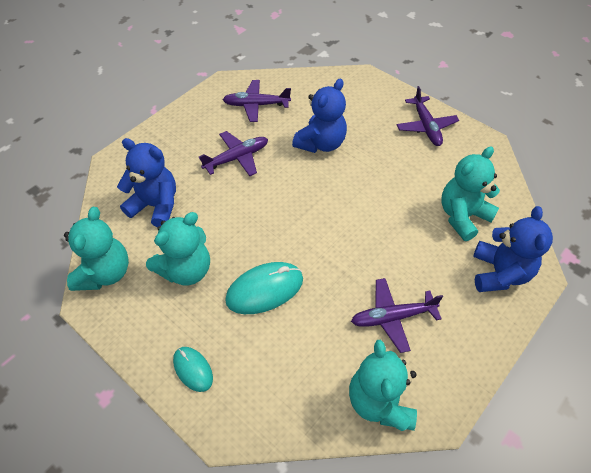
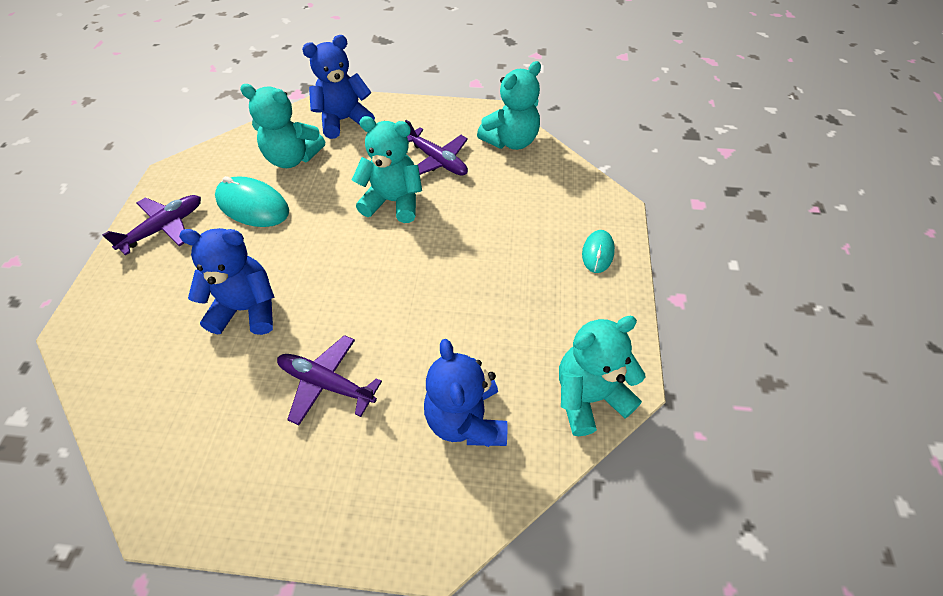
camera: 125 degrees left, 0 degrees up
turquoise teddy bear [146,212,210,285] -> turquoise teddy bear moved to [352,116,422,223]
purple plane [223,80,291,122] -> none
turquoise mouse [225,262,303,314] -> turquoise mouse moved to [215,176,289,227]

